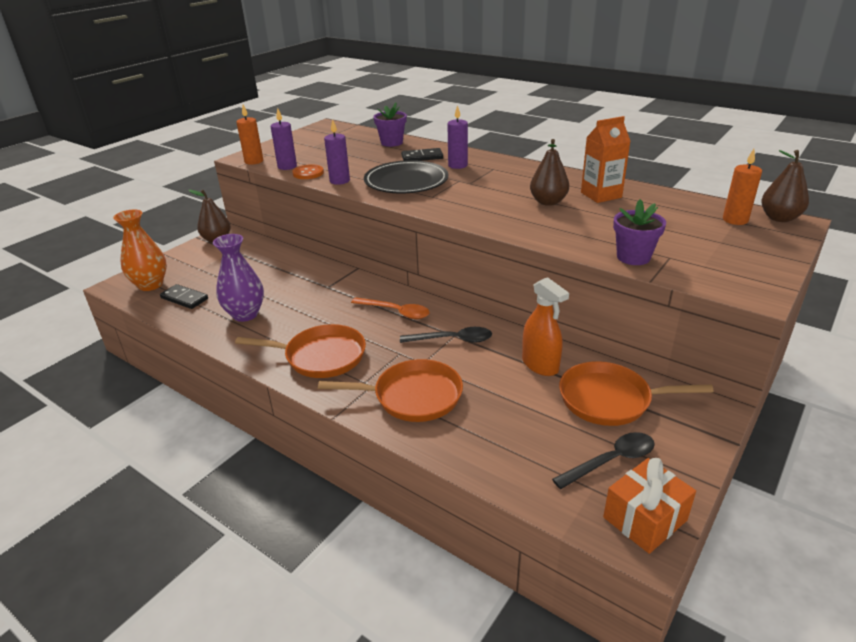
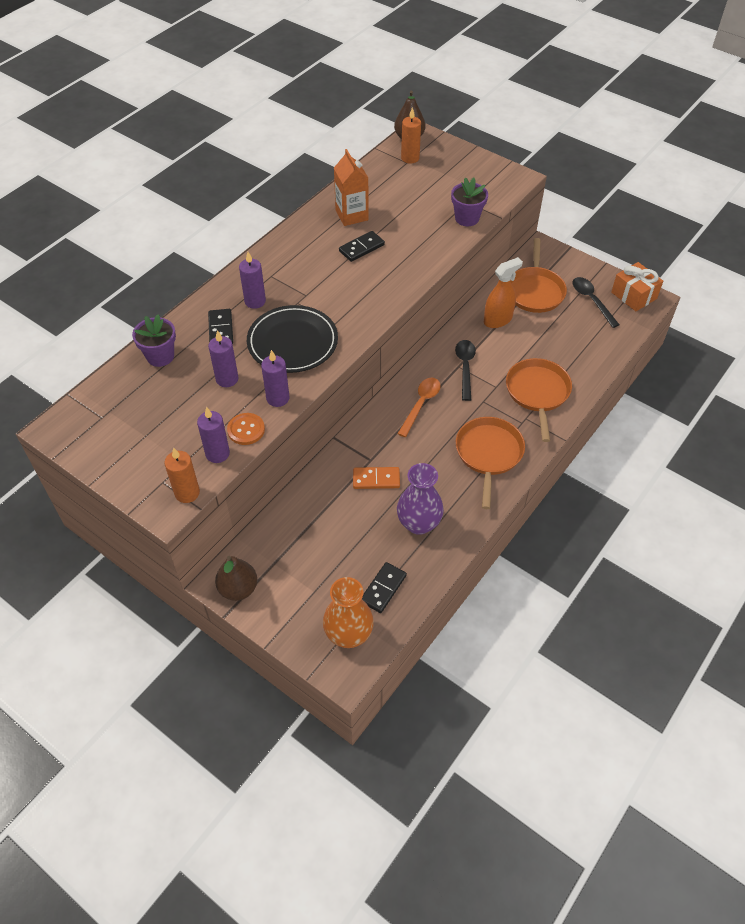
camera: 90 degrees left, 20 degrees up
brown pear [530,139,569,206] -> black domino [339,231,385,262]
none -> purple candle [208,330,239,387]
none -> orange domino [353,467,400,489]

